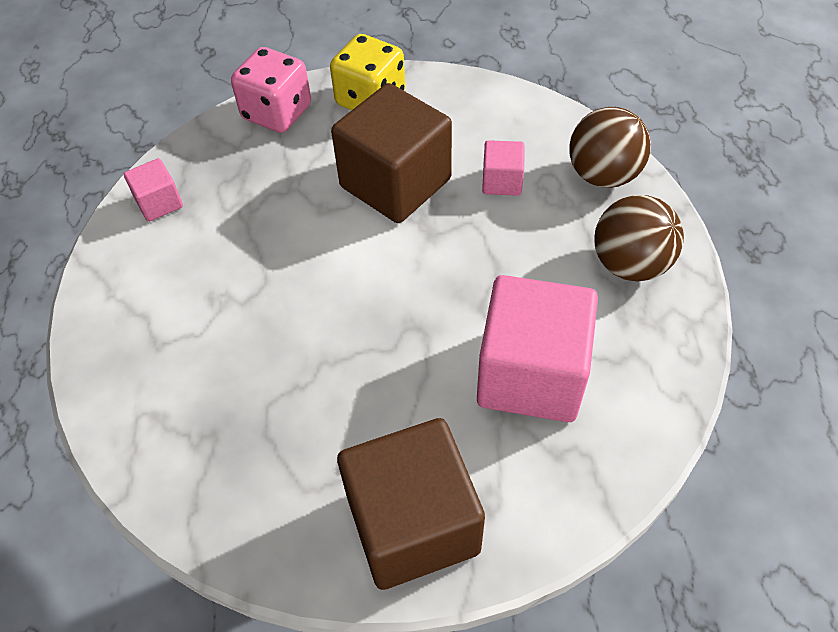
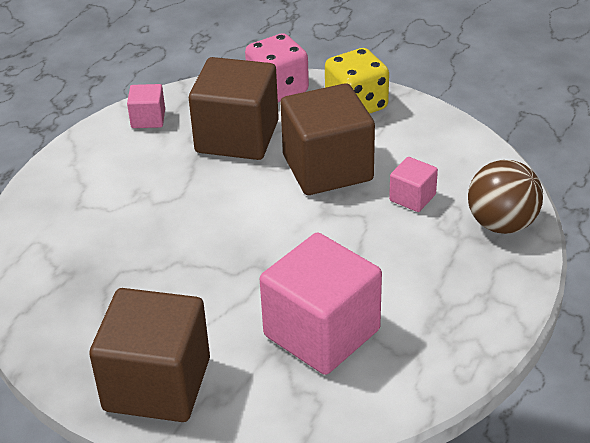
camera: 30 degrees right, 15 degrees down
brown ball [594,195,684,282] -> none
none -> brown cube [189,57,279,160]

